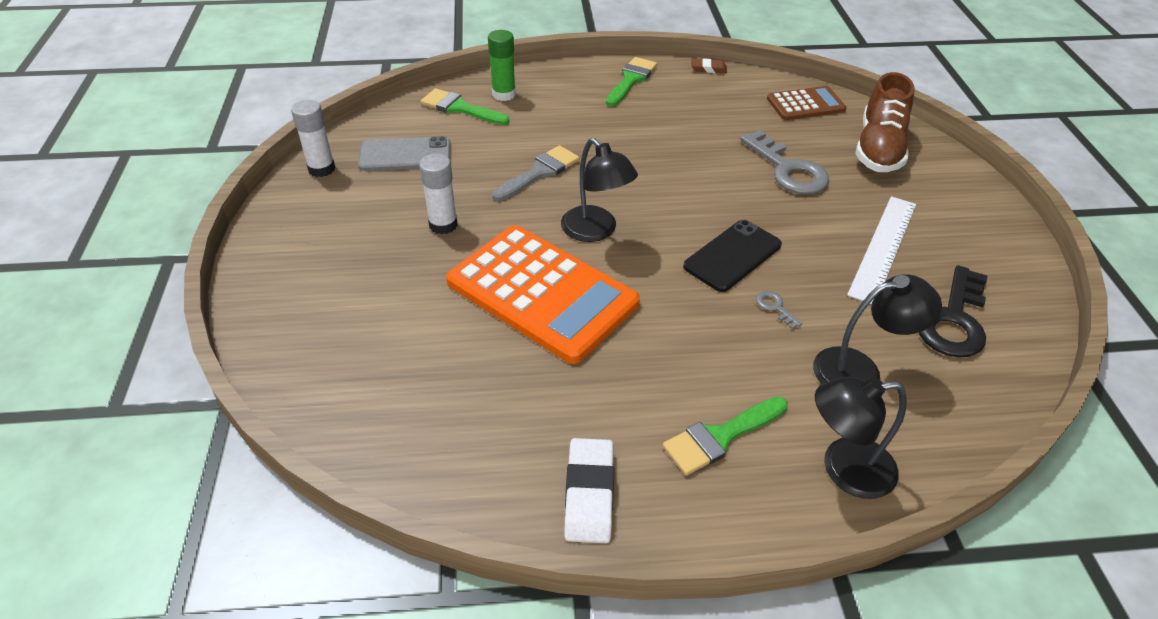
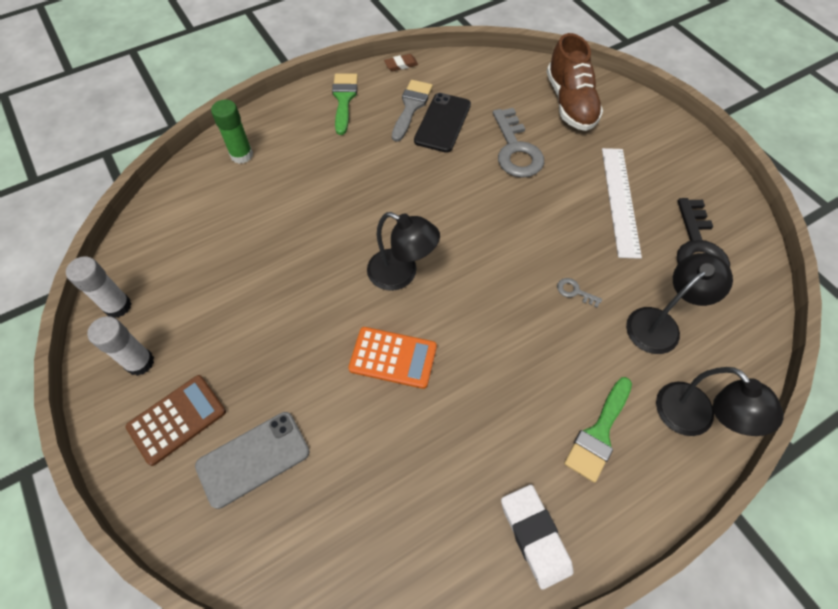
camera: 25 degrees left, 15 degrees up
grey phone [358,136,451,171] -> grey phone moved to [195,412,310,509]
white glue stick [419,154,458,235] -> white glue stick moved to [87,316,154,376]
green brush [421,88,509,125] -> none
orange calculator [446,225,640,364] -> orange calculator [348,327,437,389], size x0.52
grey brush [492,145,579,201] -> grey brush moved to [392,80,433,142]
black phone [683,220,782,292] -> black phone moved to [414,93,471,153]
grey key [740,130,829,194] -> grey key turned 45 degrees clockwise [493,108,544,178]
brown calculator [767,86,847,120] -> brown calculator moved to [126,375,226,466]
black lamp [815,377,907,499] -> black lamp turned 90 degrees counterclockwise [656,367,784,436]

